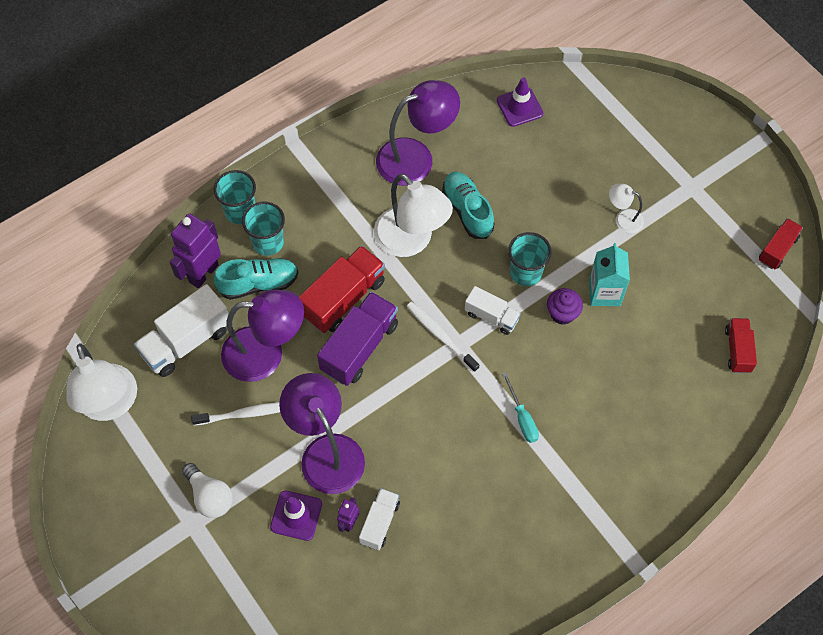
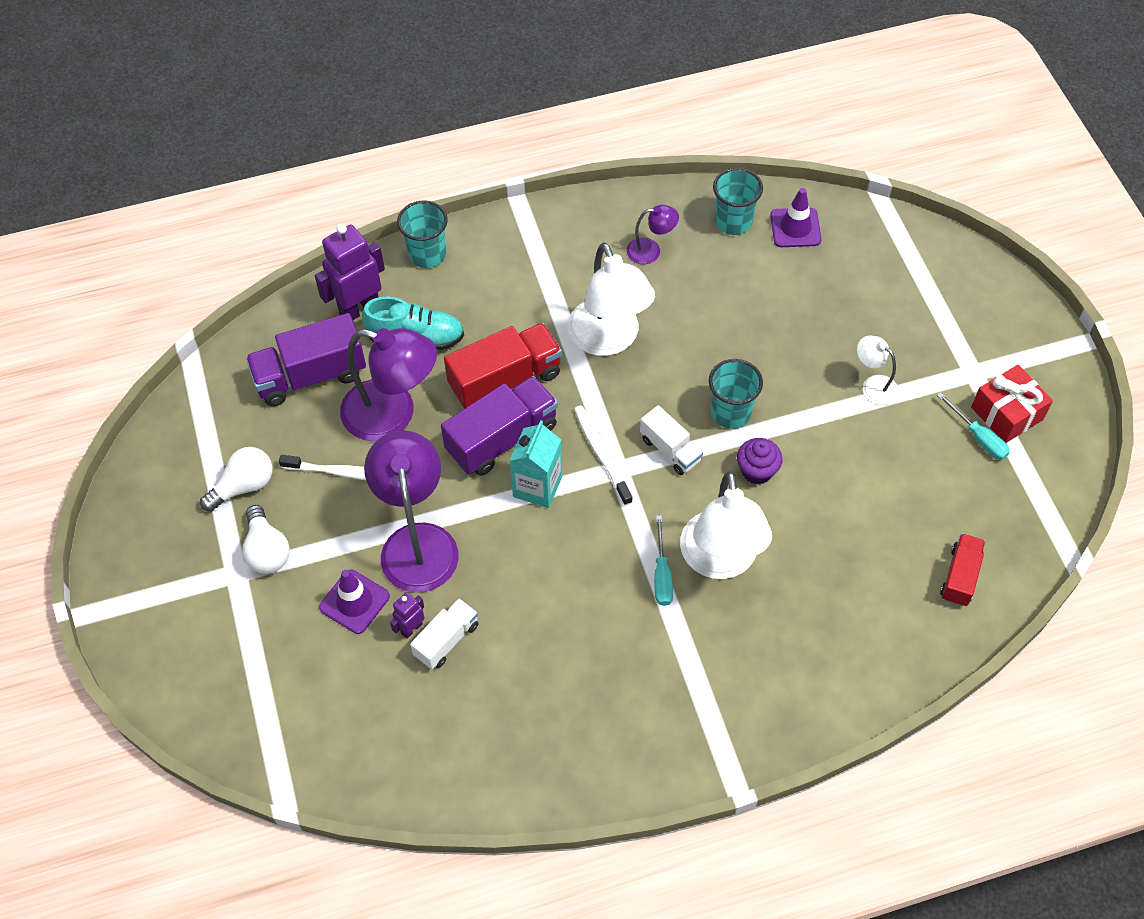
camera: 20 degrees right, 5 degrees down
white lamp [66,344,137,421] -> white lamp moved to [680,471,772,579]
white truck [134,284,229,377] -> purple truck [246,313,366,406]
turquoise cup [242,201,285,256] -> turquoise cup moved to [713,168,763,235]
purple lamp [376,80,460,186] -> purple lamp [627,205,679,264], size x0.49
turquoise shoe [442,171,495,239] -> none
turquoise carton [589,243,630,306] -> turquoise carton moved to [509,420,562,508]
red truck [759,218,803,269] -> none
none -> white light bulb [200,447,272,512]
none -> turquoise screwdriver [937,392,1010,460]
none -> red gift [971,365,1053,443]

